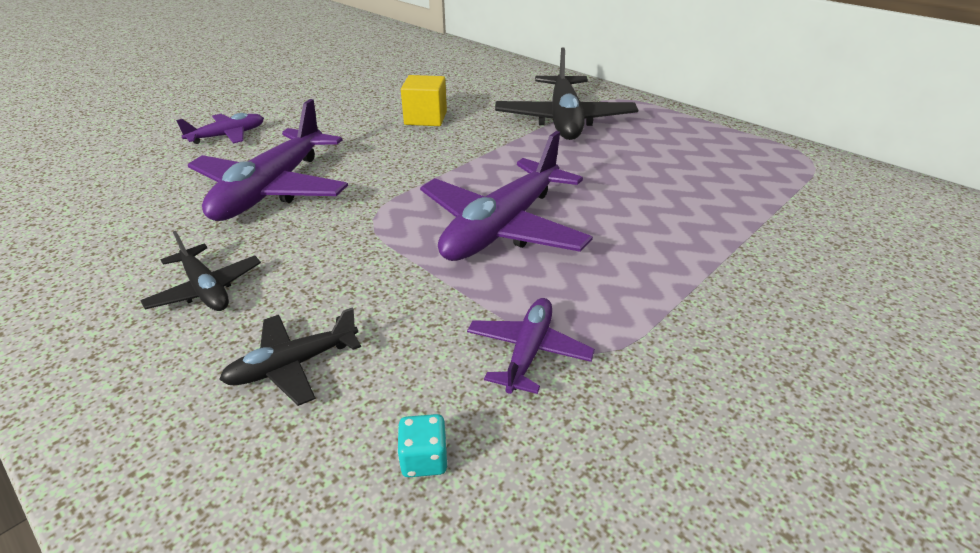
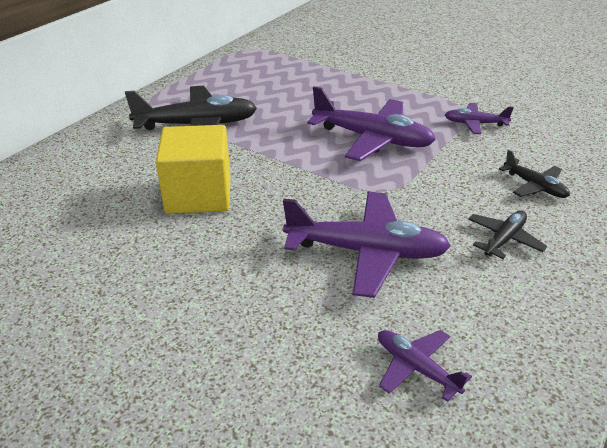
camera: 100 degrees left, 0 degrees up
purple plane [176,113,264,144] -> purple plane moved to [378,330,472,402]
turquoise dice [397,414,447,477] -> none
yellow cube [401,75,447,126] -> yellow cube [156,125,230,214], size x1.65

